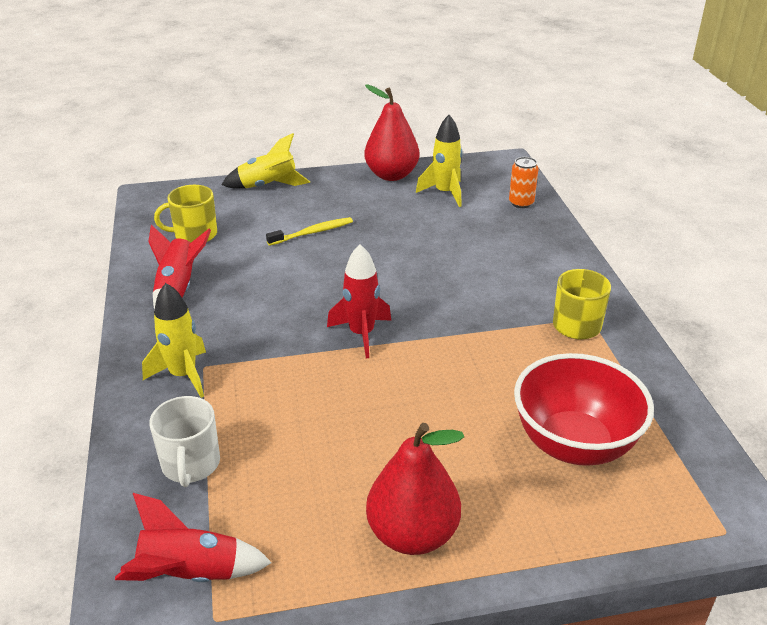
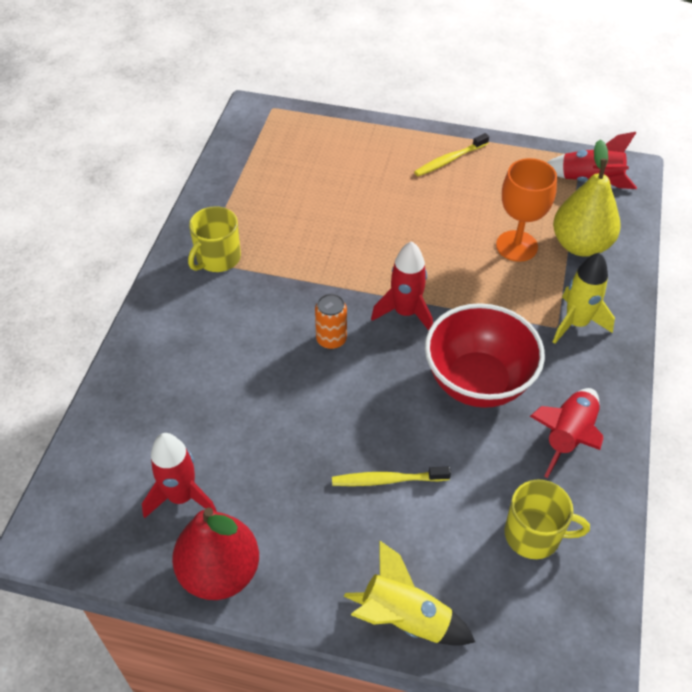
camera: 155 degrees left, 15 degrees up
white mug [149,396,220,487] -> yellow pear [553,139,621,257]
red pear [366,423,464,555] -> yellow toothbrush [414,133,489,176]
yellow rocket [416,115,462,207] -> red rocket [142,433,217,518]
orange can [509,157,539,208] -> orange can moved to [315,293,347,349]
red bowl [514,353,654,466] -> red bowl moved to [425,303,545,408]
none -> orange goblet [496,158,557,262]

